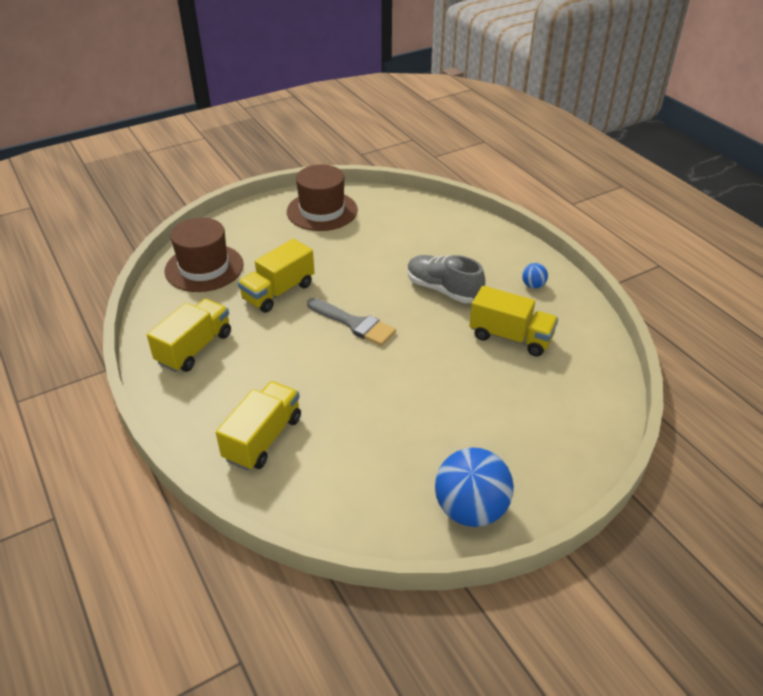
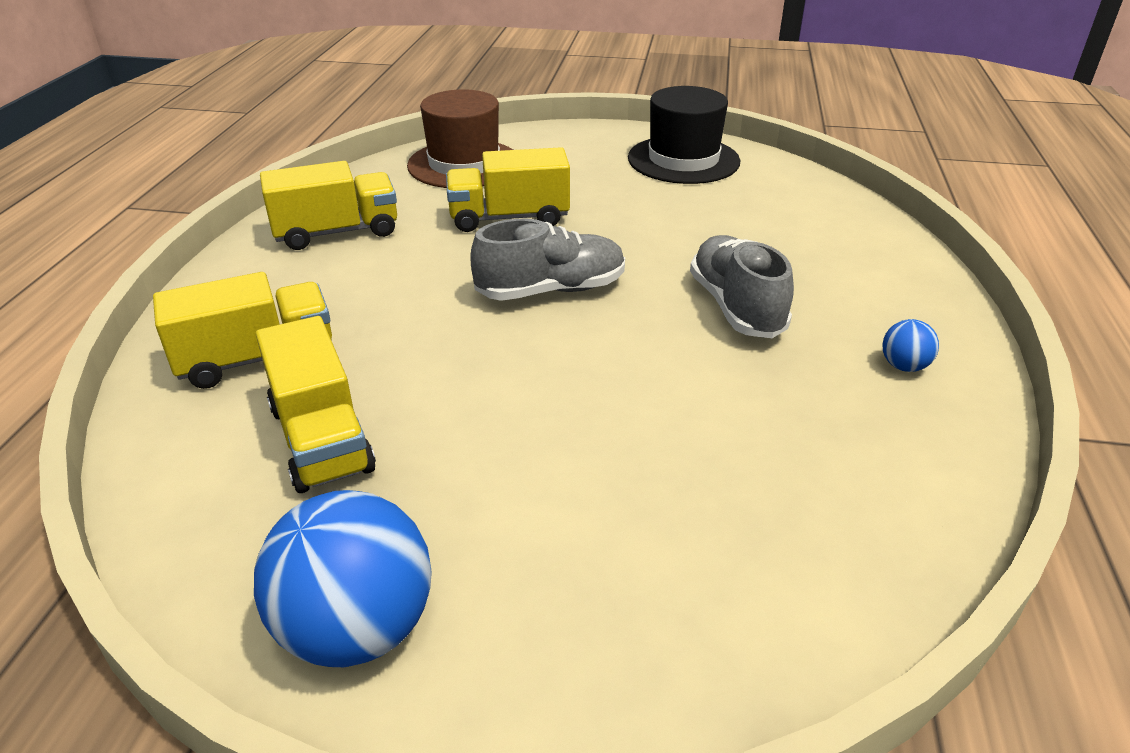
camera: 40 degrees right, 5 degrees down
brown hat [287,165,358,231] -> black hat [628,86,740,184]
grey brush [307,298,396,346] -> grey shoe [471,219,625,301]
yellow truck [469,286,558,357] -> yellow truck moved to [256,316,376,493]

